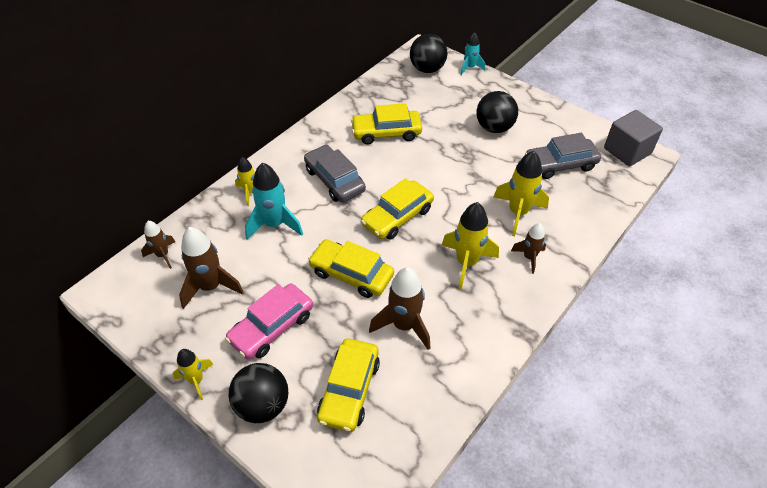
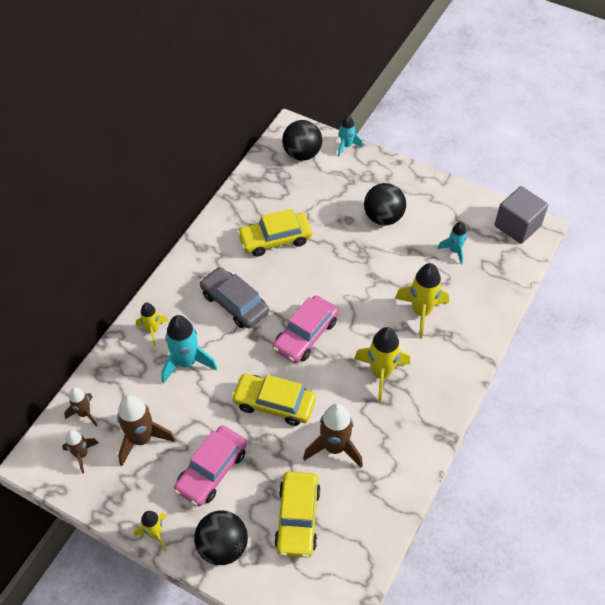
camera: 10 degrees left, 5 degrees up
yellow car [361,178,434,240] -> pink car [273,295,339,363]
brown rocket [511,223,546,274] -> brown rocket moved to [62,430,98,474]
grey car [525,133,601,179] -> turquoise rocket [437,222,467,265]

